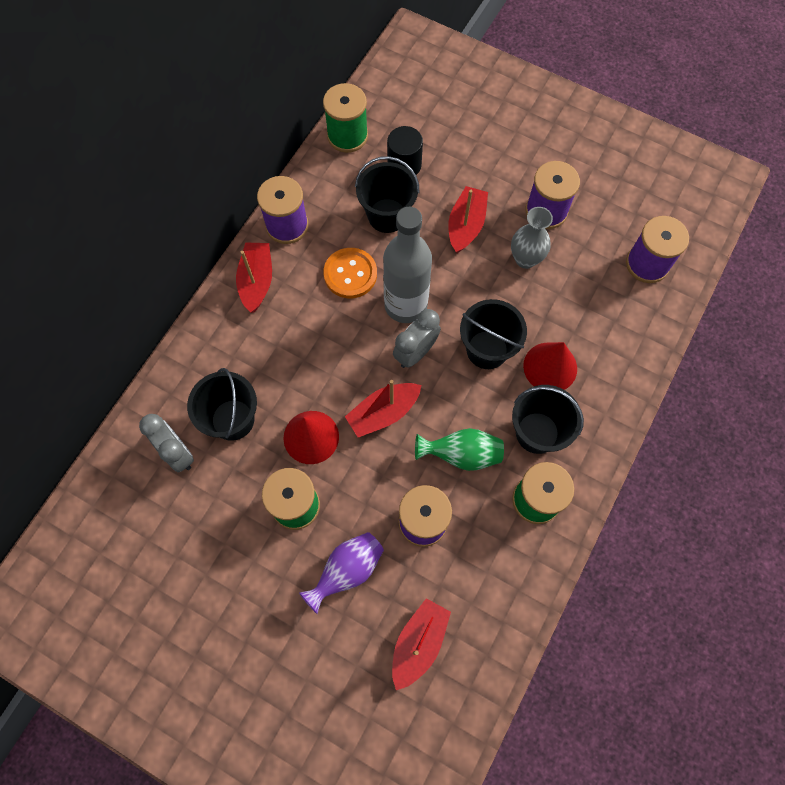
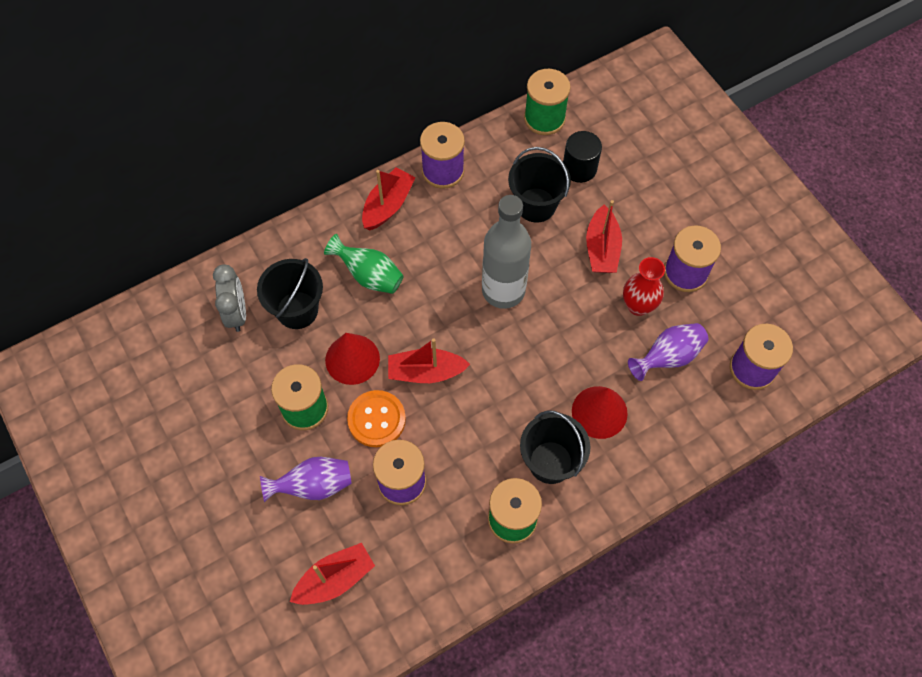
camera: 30 degrees right, 5 degrees down
orange button [323,248,377,298] -> orange button moved to [347,390,406,447]
grey clock [393,309,441,368] -> none
green vase [415,428,504,471] -> green vase moved to [324,234,404,294]
red boat [448,186,488,253] -> red boat turned 135 degrees clockwise [586,200,622,273]
black bucket [460,299,527,369] -> none
grey vase [511,207,553,269] -> red vase [623,257,665,316]
none -> purple vase [628,323,708,381]

